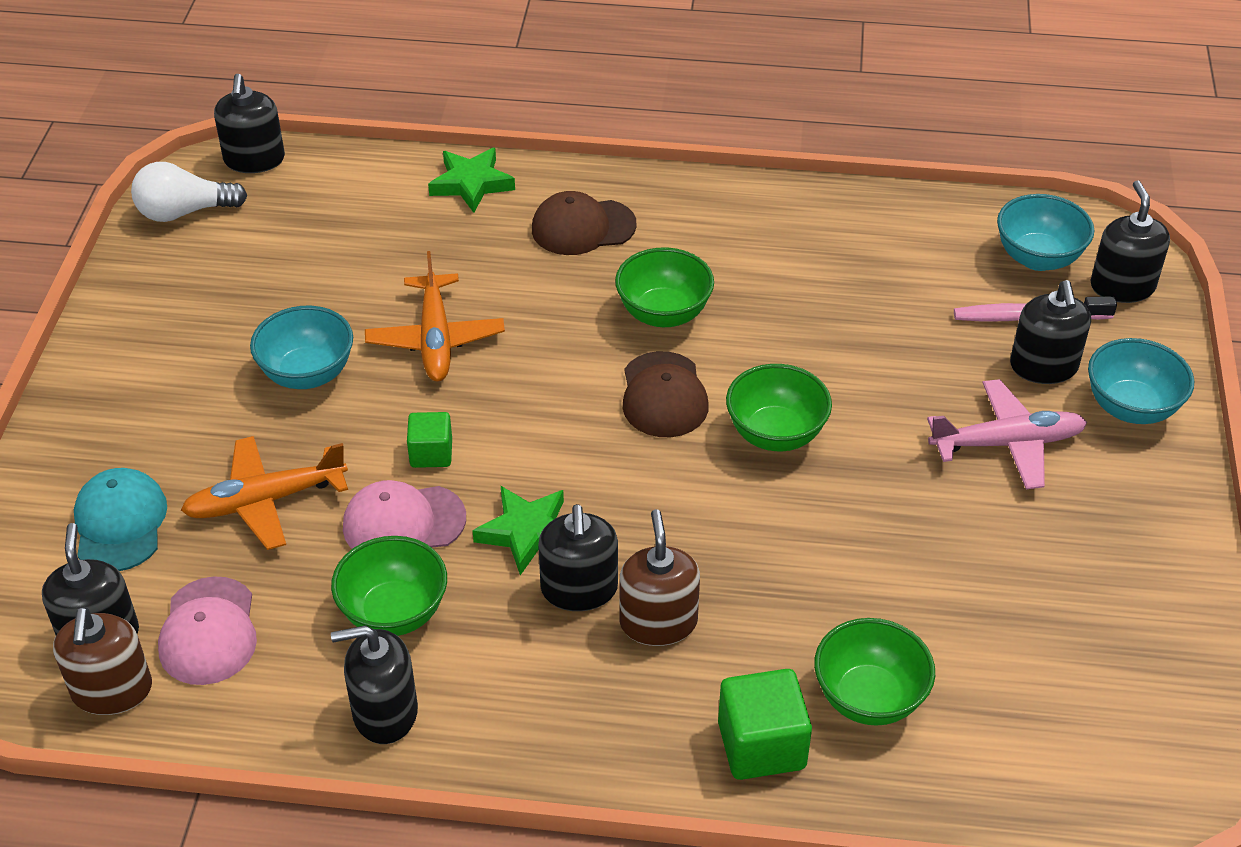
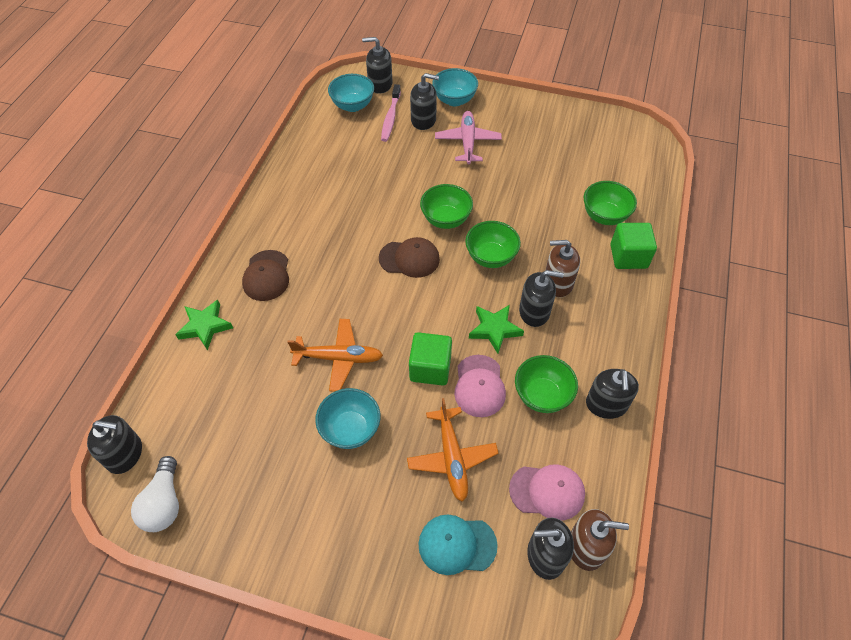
camera: 80 degrees left, 10 degrees up
green cube [407,412,452,468] -> green cube [409,332,452,386], size x1.62
green bowl [615,247,714,327] -> green bowl moved to [465,221,521,268]

